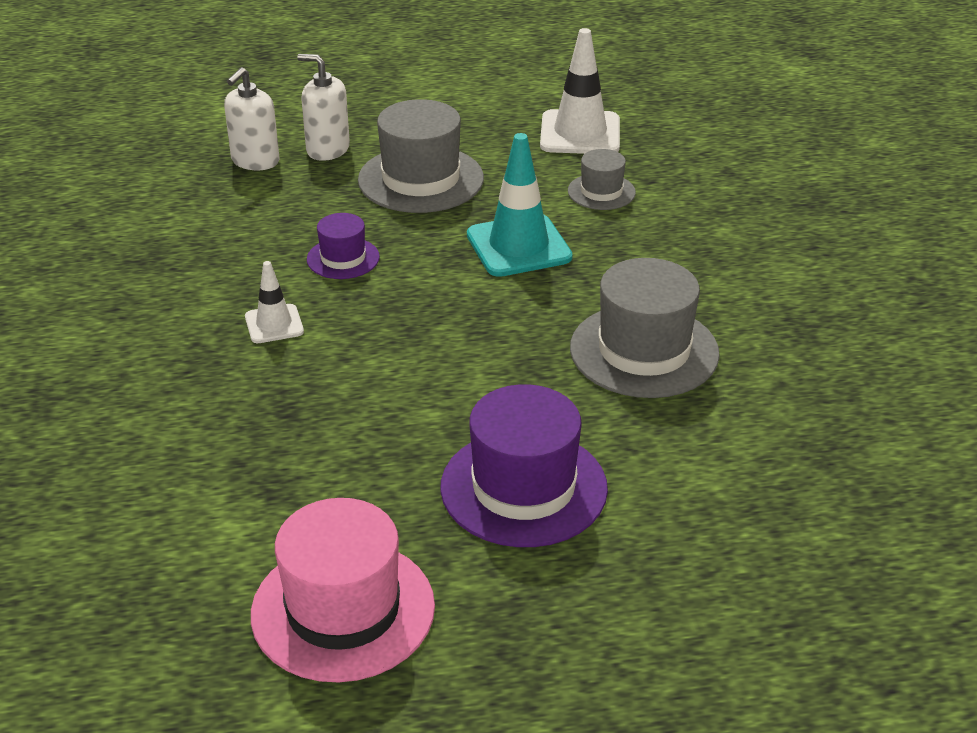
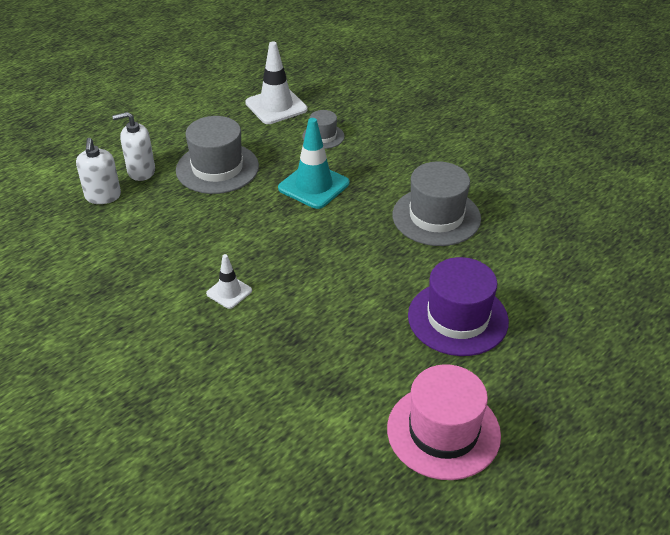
camera: 35 degrees left, 5 degrees up
purple hat [307,213,380,279] -> none

